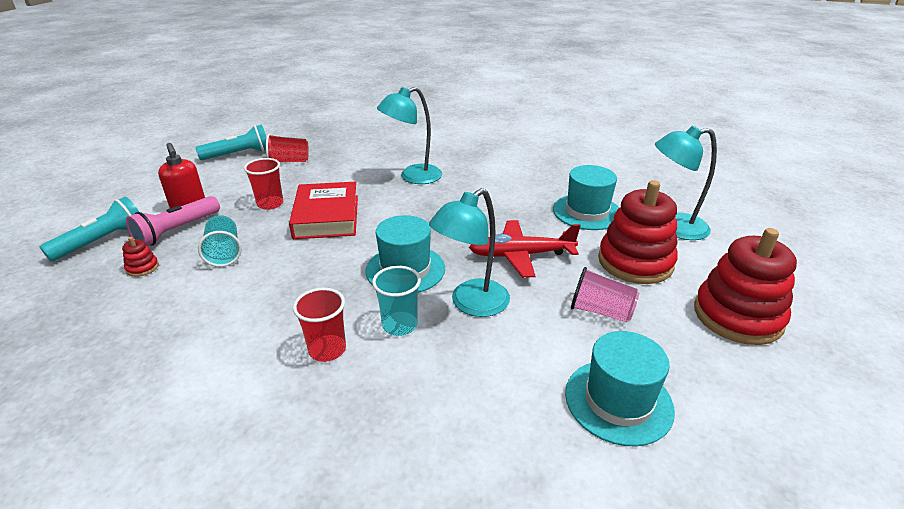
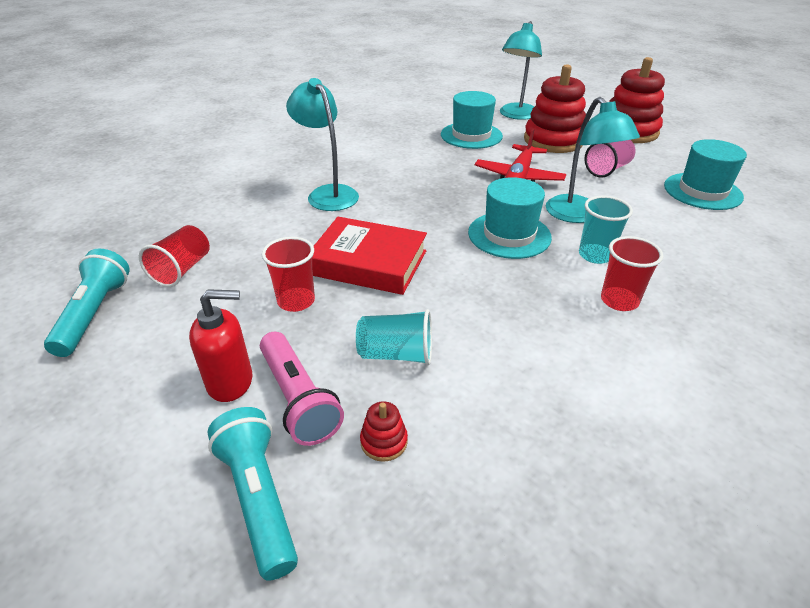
camera: 65 degrees left, 5 degrees up
turquoise lamp [377,87,442,184] -> turquoise lamp turned 150 degrees clockwise [286,78,359,211]

